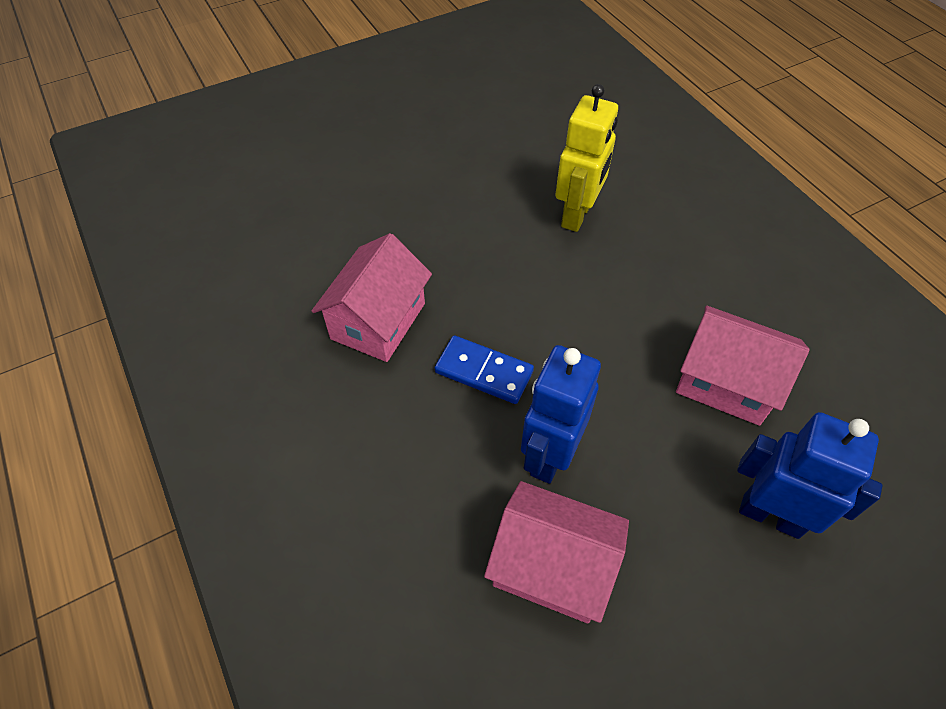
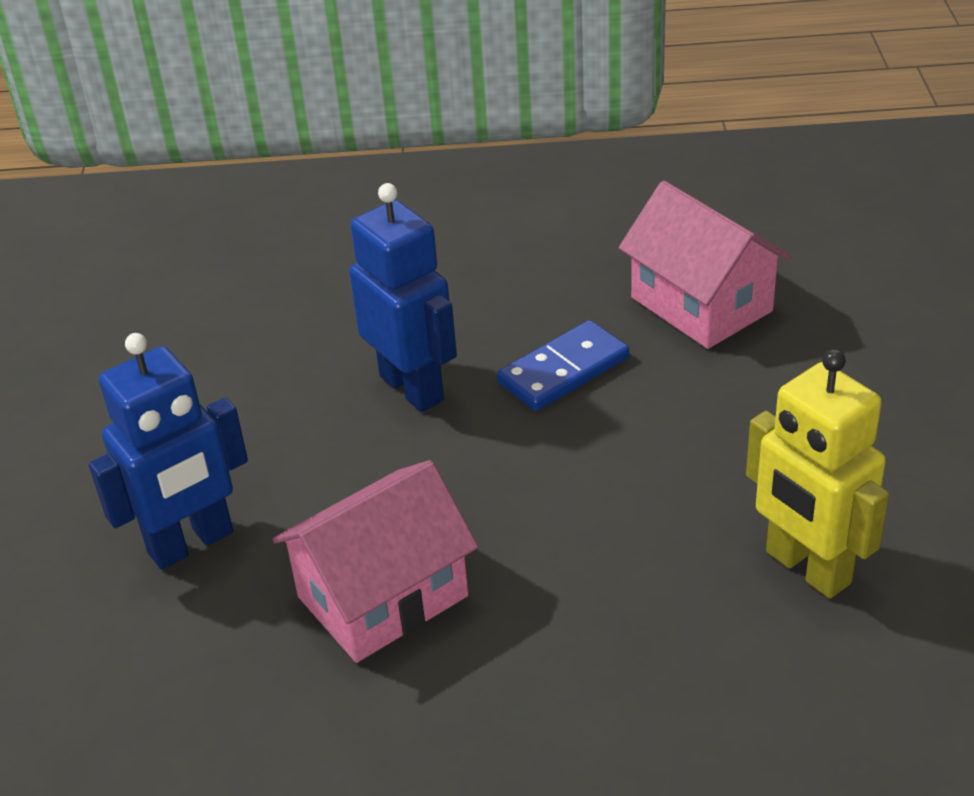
camera: 120 degrees right, 15 degrees down
pink house [484,481,629,624] -> none

